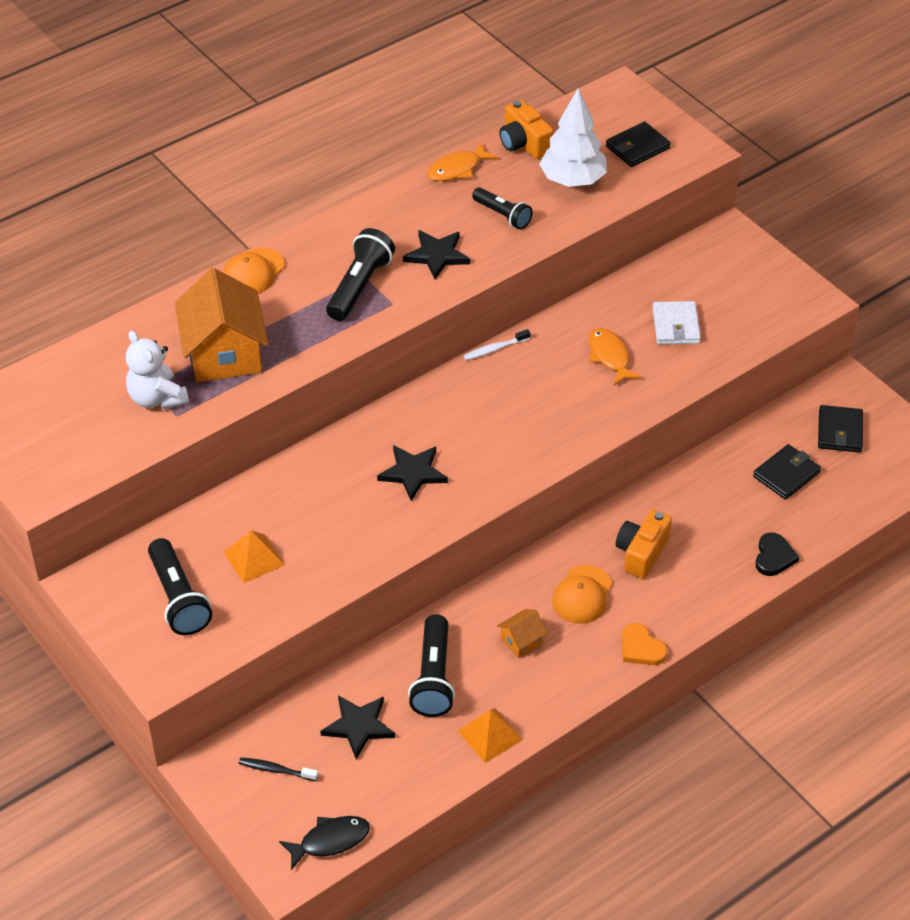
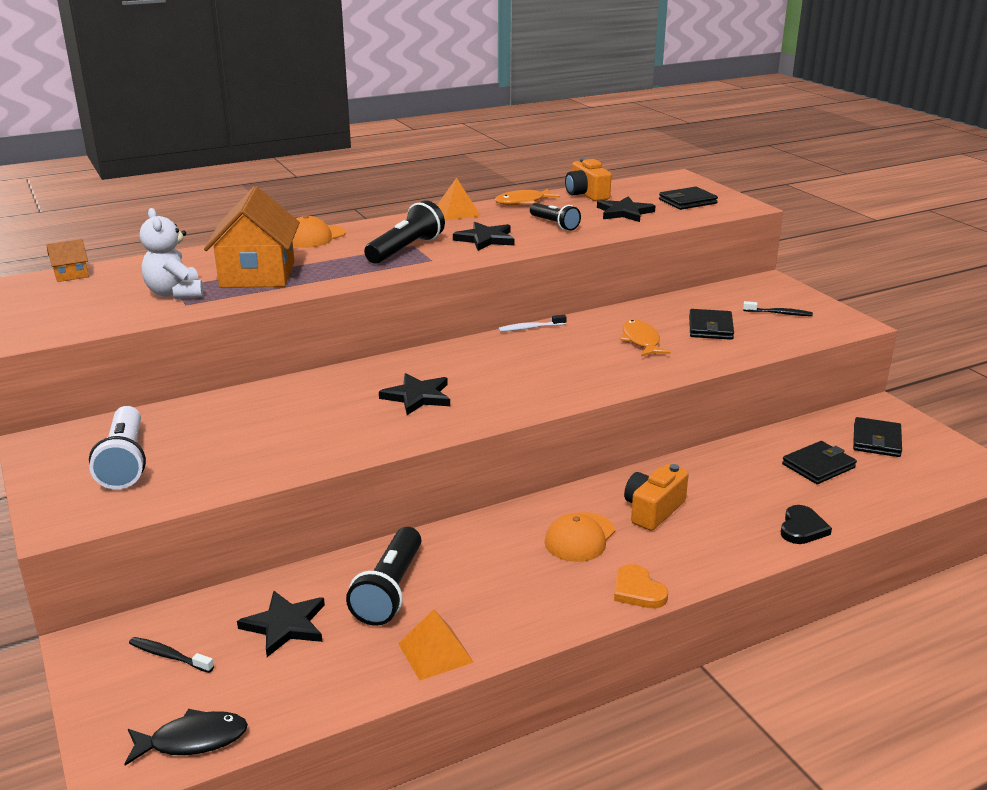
camera: 10 degrees right, 20 degrees down
black flashlight [148,538,212,635] -> white flashlight [89,406,146,489]
orange pyramid [223,531,285,583] -> orange pyramid moved to [437,178,480,220]
orange house [497,609,548,658] -> orange house moved to [47,239,89,282]
white tree [539,88,607,187] -> black star [597,196,655,222]
white wallet [652,301,701,344] -> black wallet [689,309,734,340]
none -> black toothbrush [743,301,813,316]

